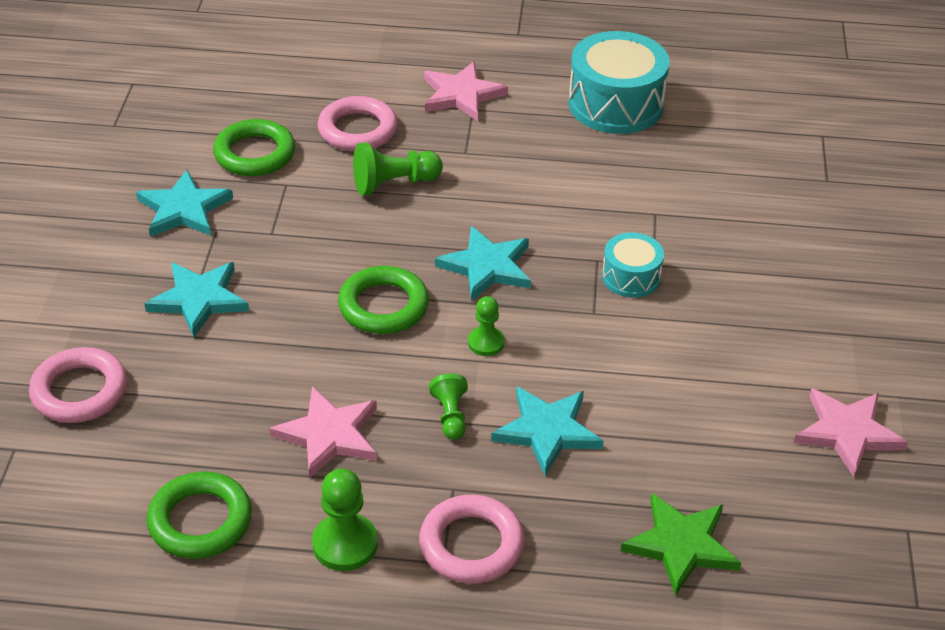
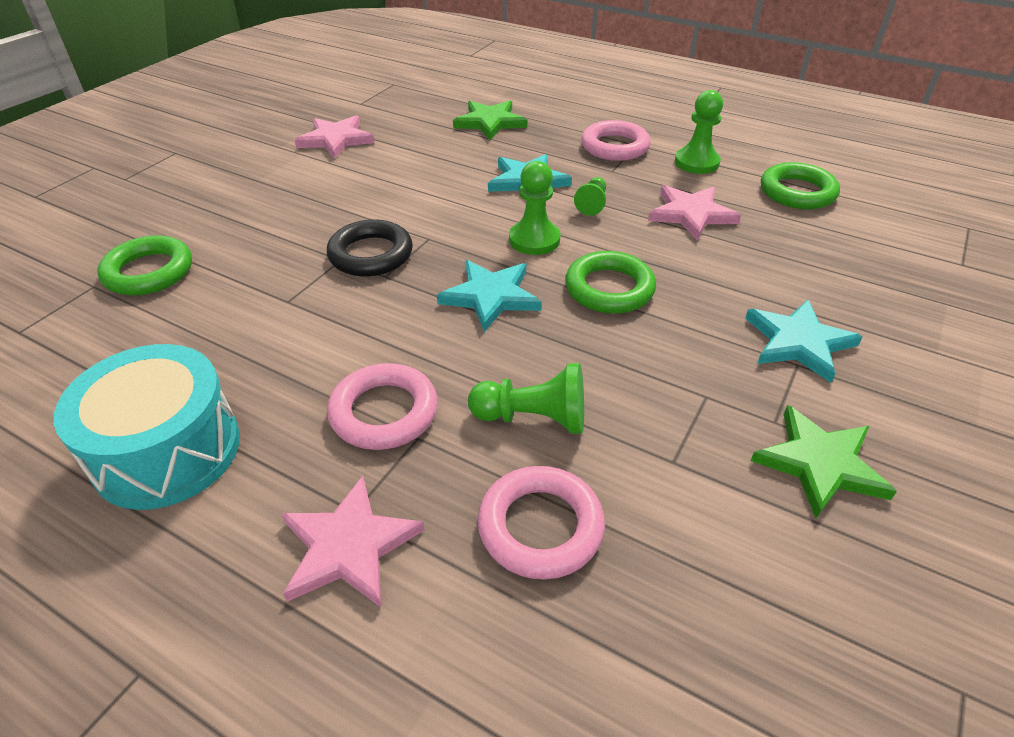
camera: 155 degrees left, 0 degrees up
pink ring [29,347,127,423] -> pink ring moved to [327,363,438,450]
turquoise star [136,170,233,237] -> green star [751,405,897,518]
green ring [213,119,295,176] -> green ring moved to [97,235,192,295]
green pawn [468,296,505,356] -> green pawn [509,161,561,255], size x1.56
turquoise drum [602,233,664,298] -> black ring [327,220,413,277]

